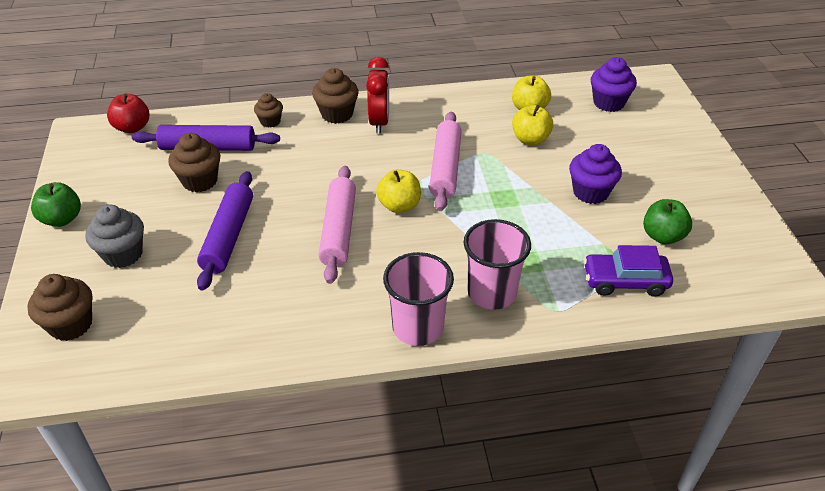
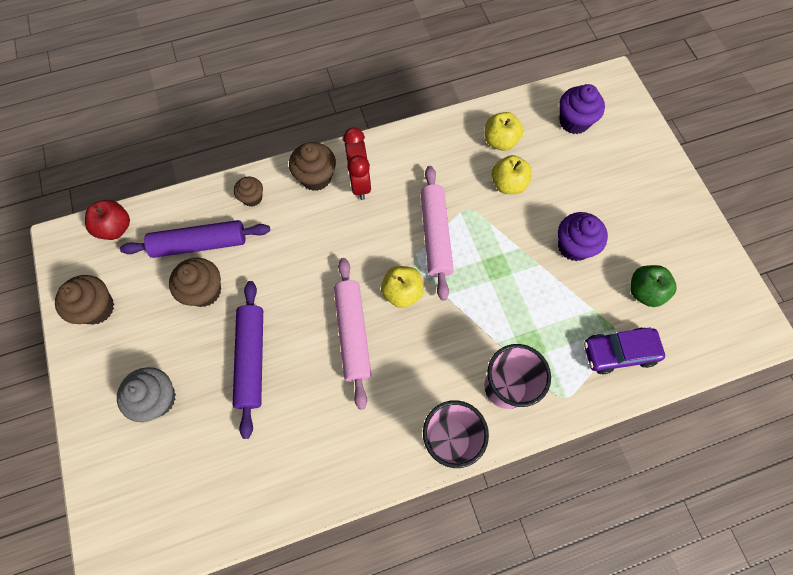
camera: 10 degrees left, 25 degrees up
brown cupcake [27,274,92,341] -> brown cupcake moved to [55,275,114,324]
green apple [31,182,81,227] -> none

